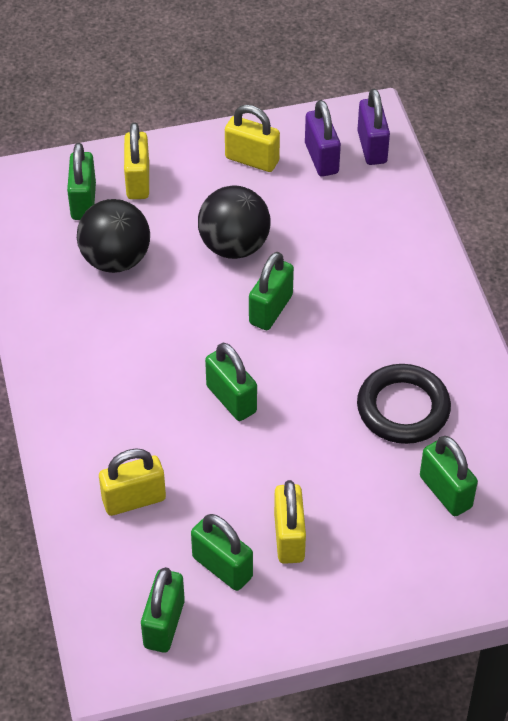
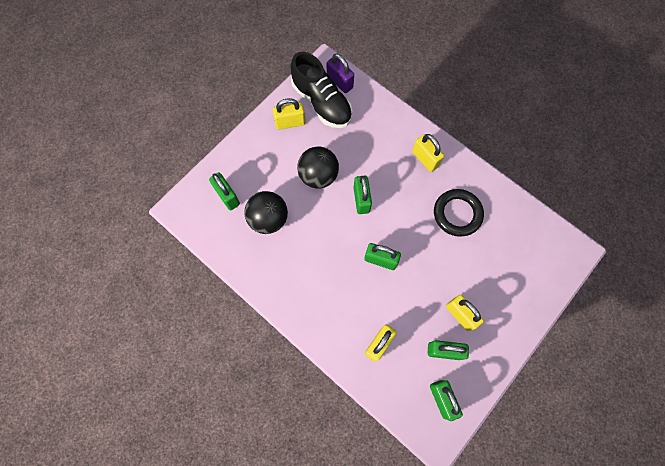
camera: 35 degrees left, 20 degrees up
yellow padlock [124,122,149,199] -> yellow padlock moved to [412,134,444,172]
purple padlock [305,100,341,177] -> black shoe [290,52,352,128]
green padlock [420,436,478,516] -> none

